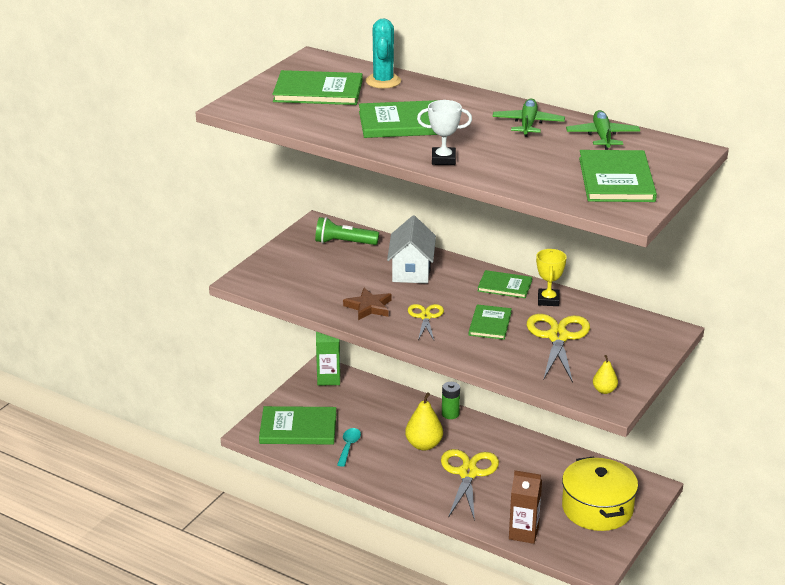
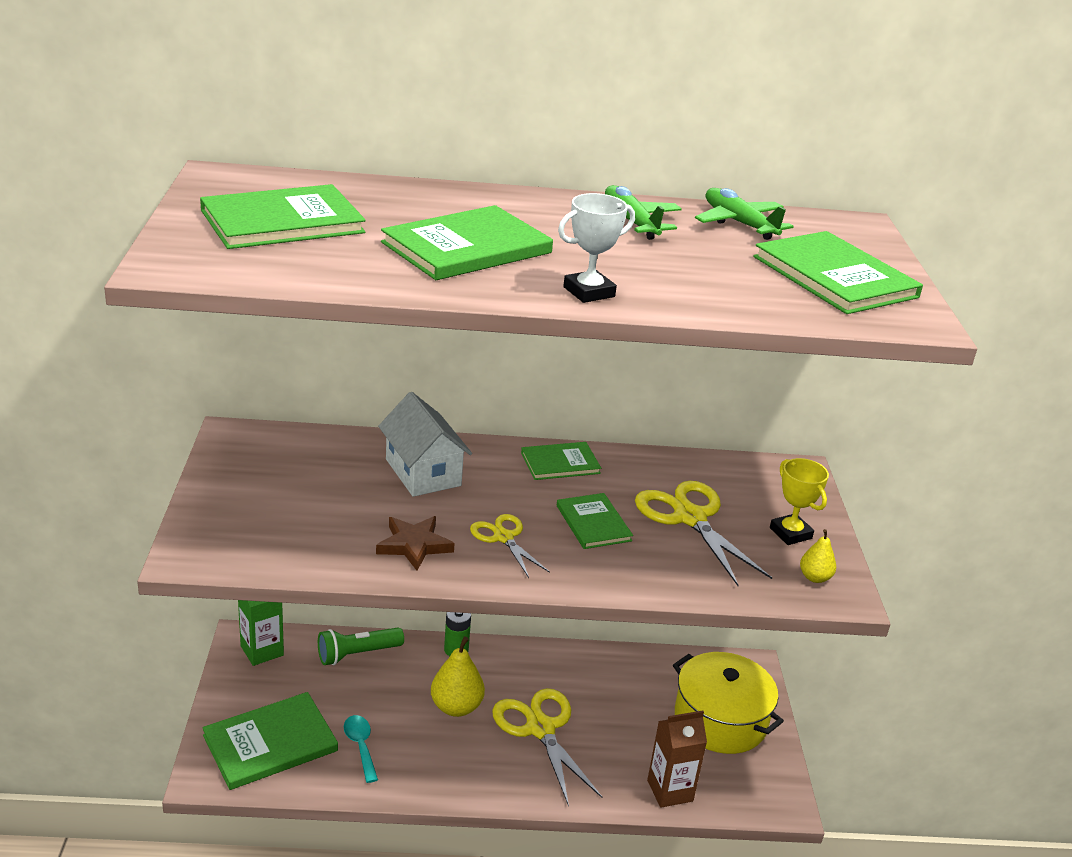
camera: 35 degrees left, 0 degrees up
green flashlight [315,217,379,245] -> green flashlight moved to [318,628,404,665]
turquoise cactus [366,18,401,88] -> none
yellow trophy [536,249,567,306] -> yellow trophy moved to [770,458,829,545]

